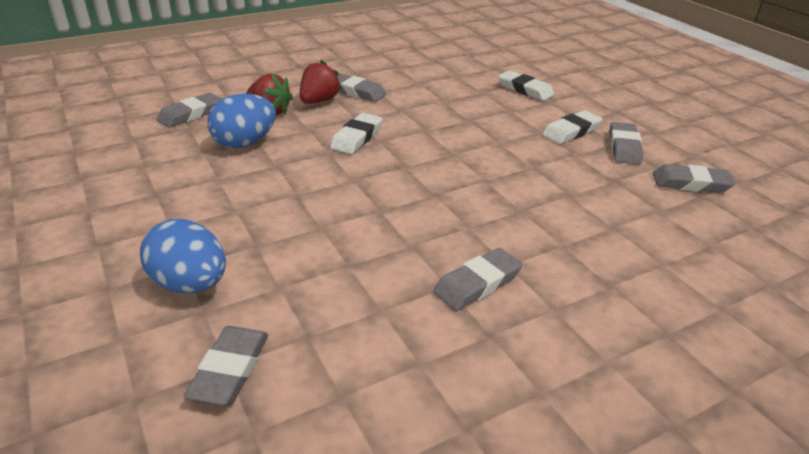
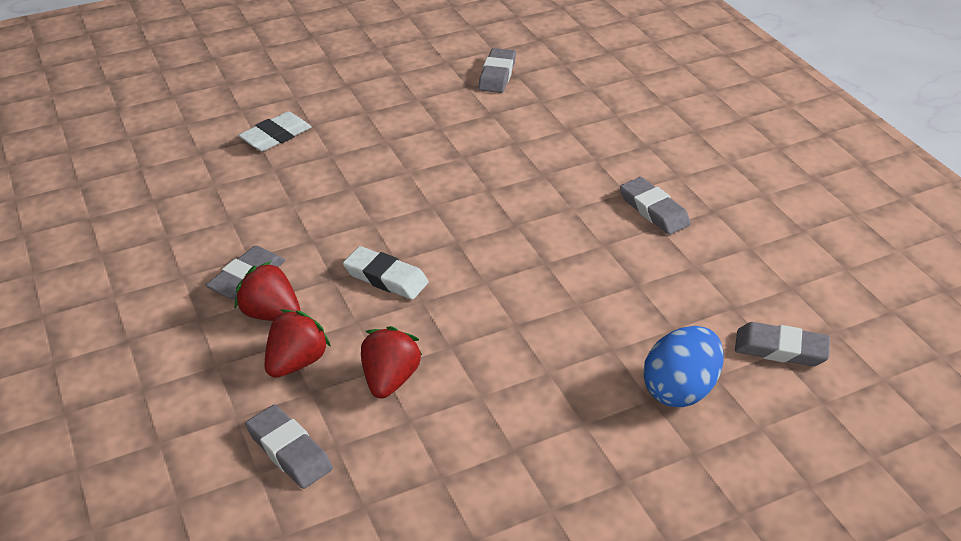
camera: 85 degrees left, 5 degrees up
blue egg [208,94,276,148] -> red strawberry [361,326,422,399]
white eraser [542,110,603,144] -> none
grey eraser [609,122,643,165] -> none

